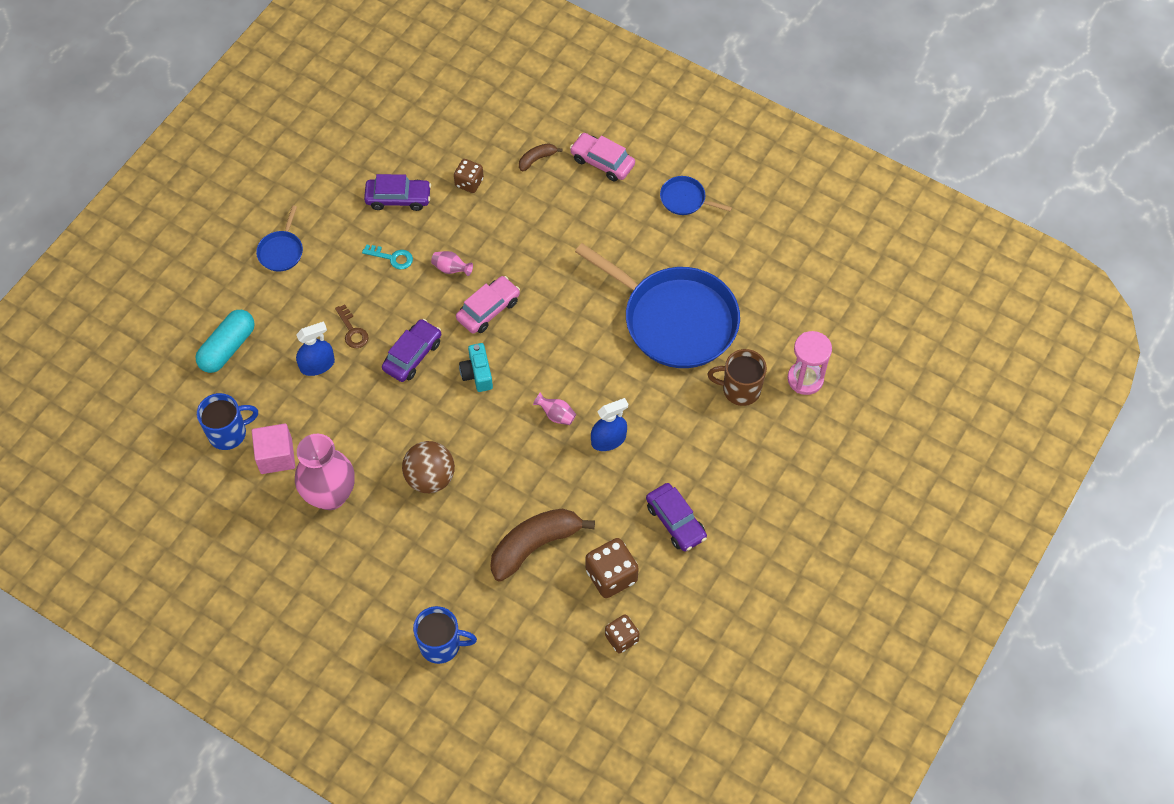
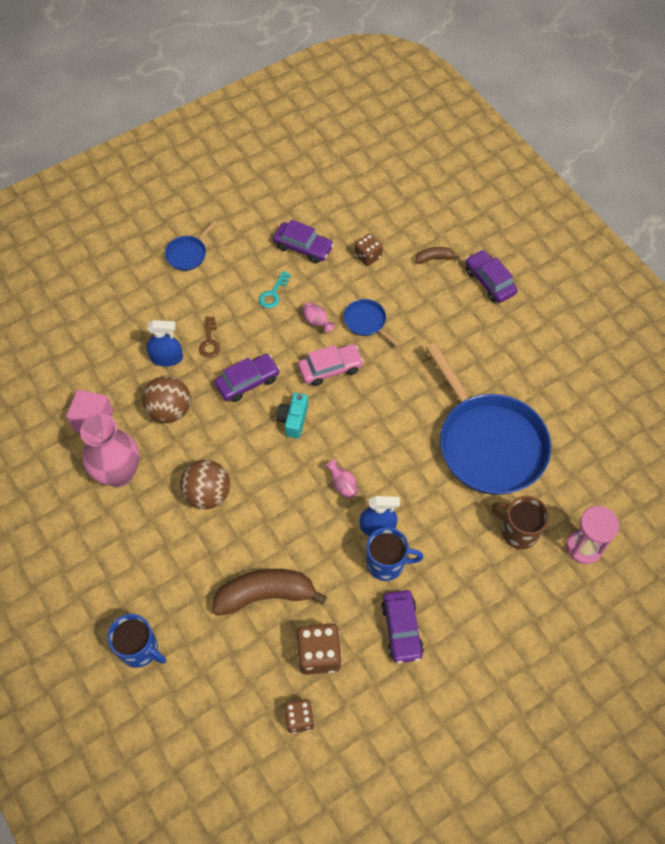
camera: 25 degrees right, 0 degrees up
turquoise capsule [195,310,255,373] -> none
blue mug [197,393,258,450] -> blue mug moved to [366,527,424,581]
turquoise key [362,244,413,269] -> turquoise key turned 75 degrees clockwise [259,271,291,308]
pink car [570,133,635,181] -> purple car [465,250,518,303]
blue pan [660,176,732,215] -> blue pan moved to [344,299,400,347]
none -> brown ball [143,376,191,423]

